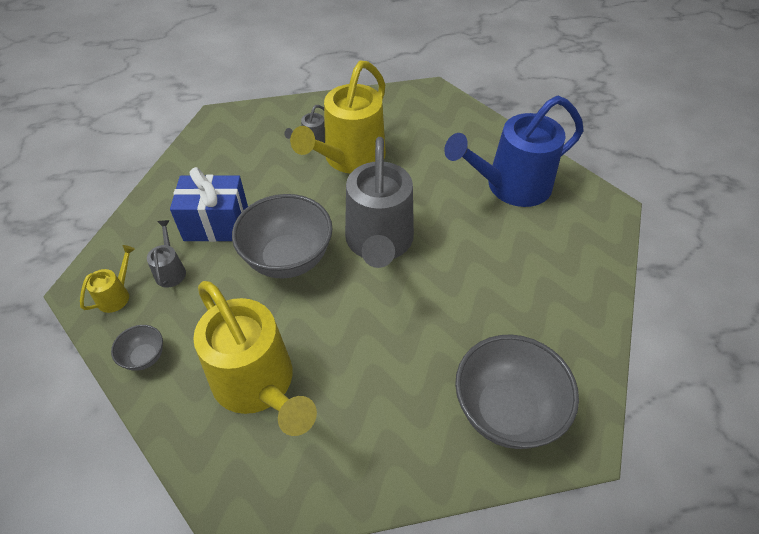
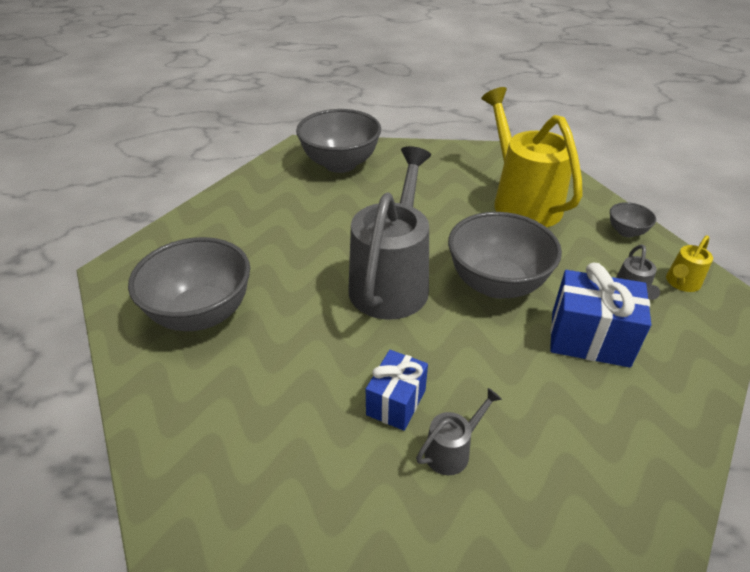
camera: 165 degrees left, 10 degrees down
yellow watering can [290,60,386,173] -> blue gift [366,350,428,431]
blue watering can [444,96,584,207] -> grey bowl [128,237,250,331]

